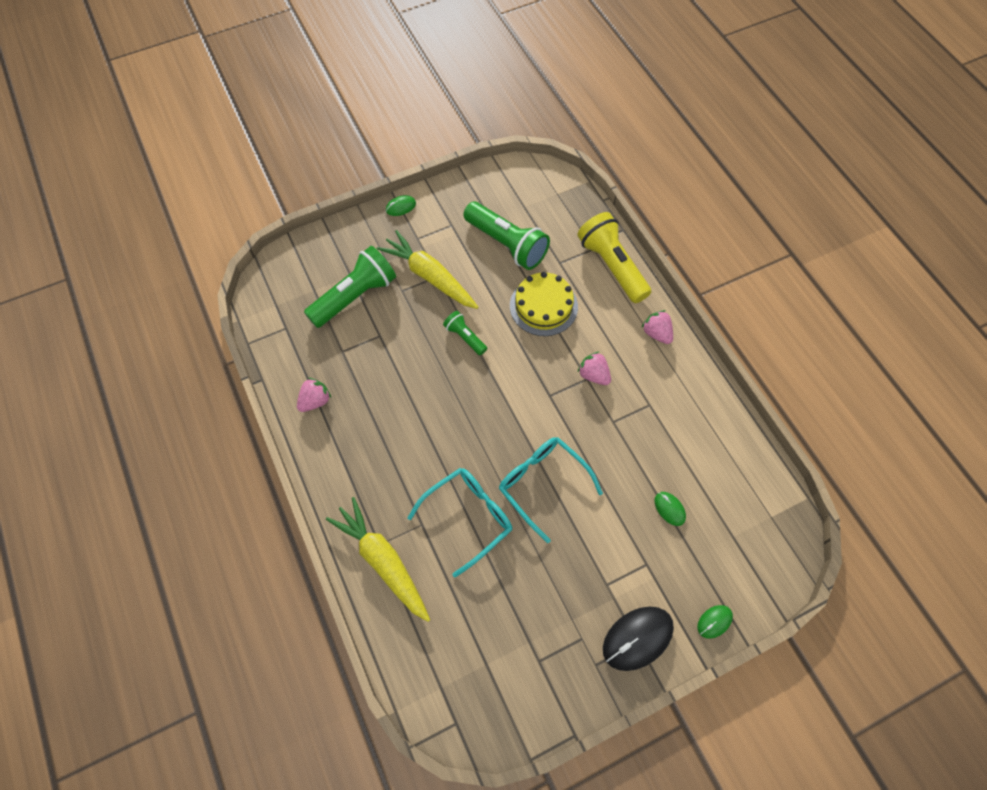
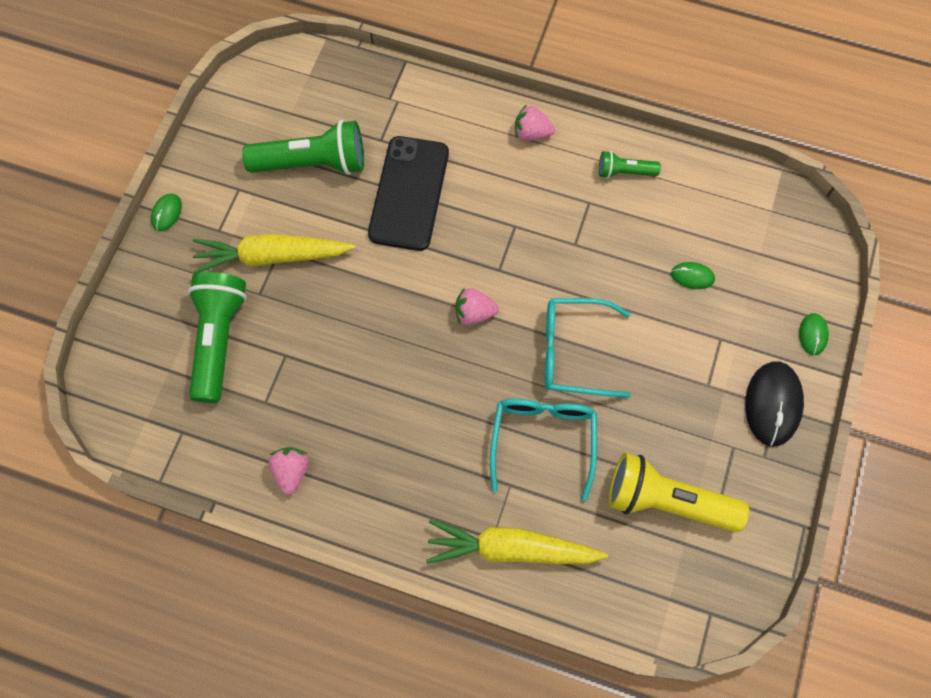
camera: 45 degrees left, 5 degrees up
green flashlight [443,311,487,355] -> green flashlight moved to [599,151,661,179]
yellow cake [510,272,578,336] -> black phone [368,136,449,251]
yellow flashlight [577,212,651,303] -> yellow flashlight moved to [608,453,749,532]
pink strawberry [578,351,611,385] -> pink strawberry moved to [455,287,499,326]

